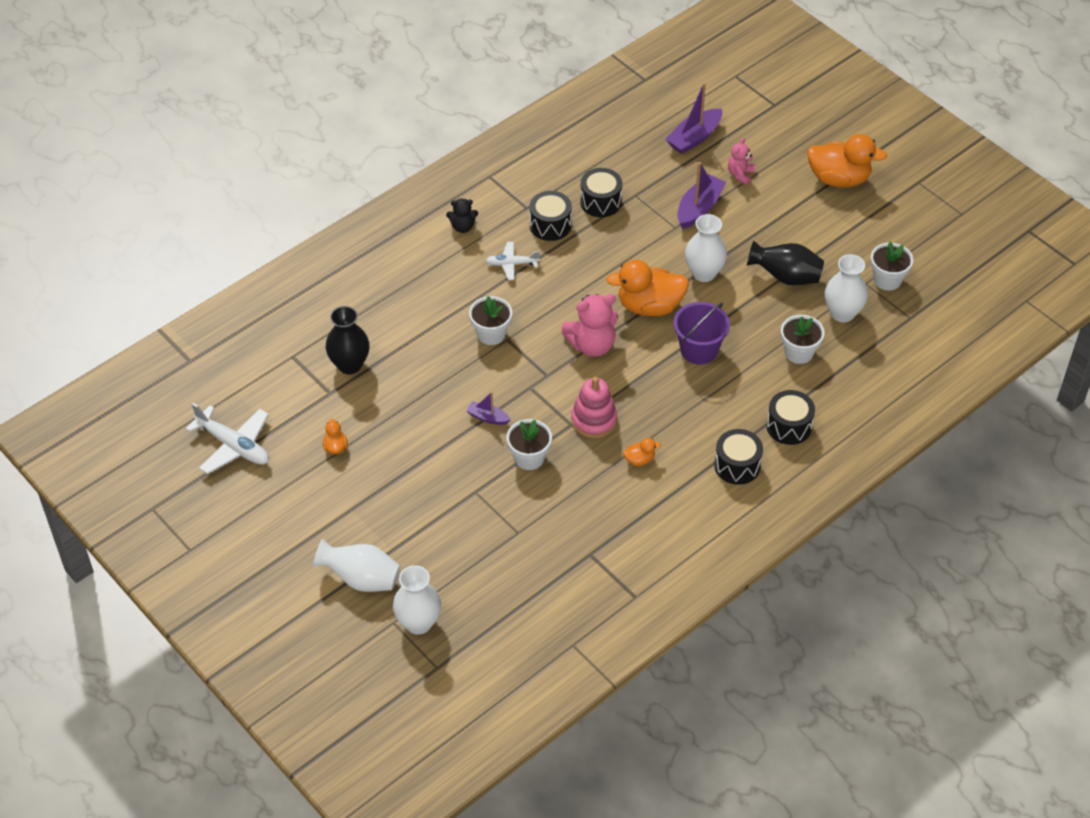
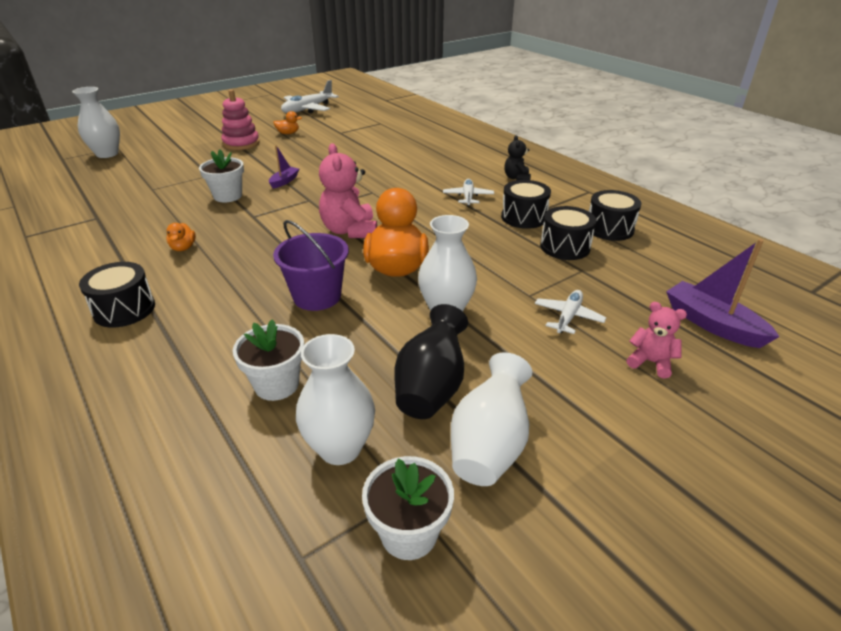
camera: 95 degrees right, 15 degrees down
white vase [313,539,400,592] -> white vase moved to [451,352,532,486]
black vase [326,306,369,374] -> none
white flower pot [469,296,512,345] -> none
pink stacking toy [571,377,617,438] -> pink stacking toy moved to [221,89,260,150]
purple boat [677,162,726,229] -> white plane [535,290,606,334]
black drum [766,390,815,445] -> black drum moved to [589,190,641,241]
orange duck [807,134,887,187] -> none

